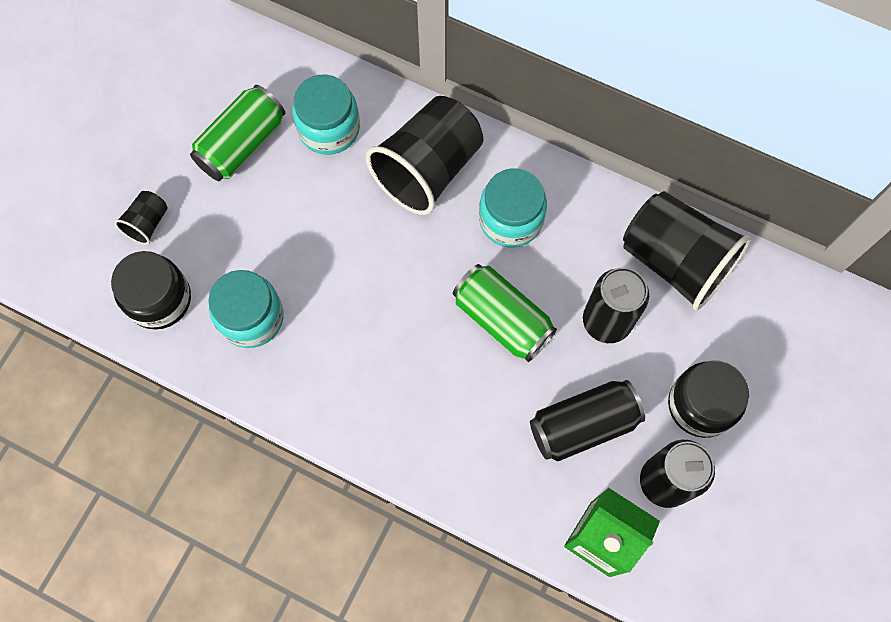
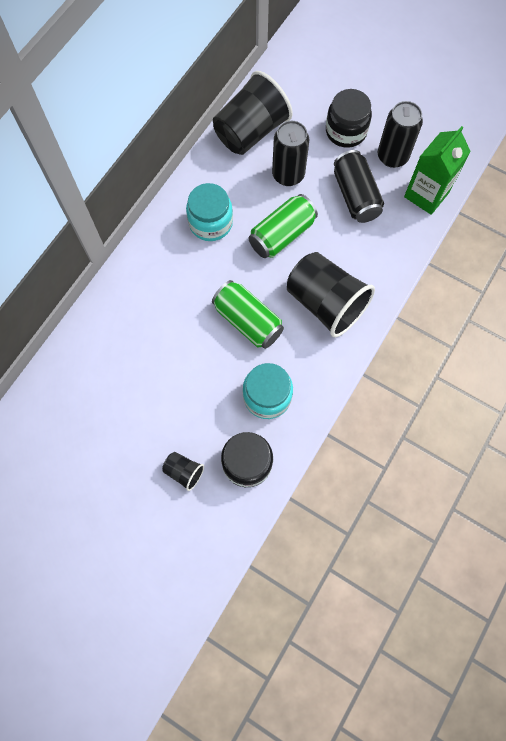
camera: 85 degrees left, 0 degrees up
green can [190,85,285,181] -> green can moved to [212,280,284,349]
turquoise jar [292,74,360,155] -> none
black cup [366,96,484,215] -> black cup moved to [287,252,375,338]

